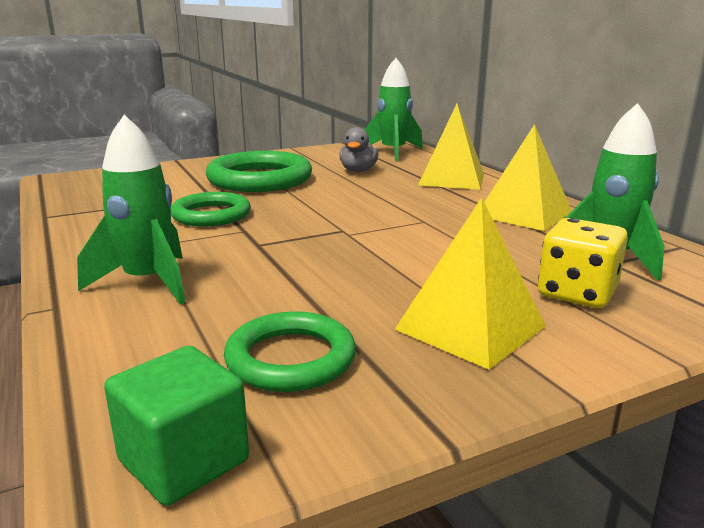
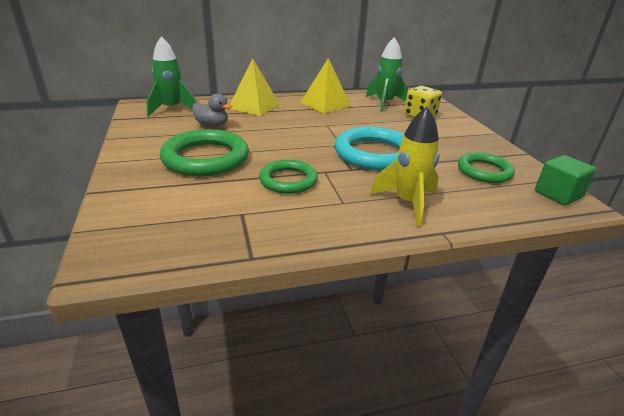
camera: 80 degrees left, 10 degrees up
green rocket [77,115,186,304] -> yellow rocket [371,106,440,226]
yellow pyramid [395,197,546,370] -> none
none -> turquoise ring [335,127,404,171]

